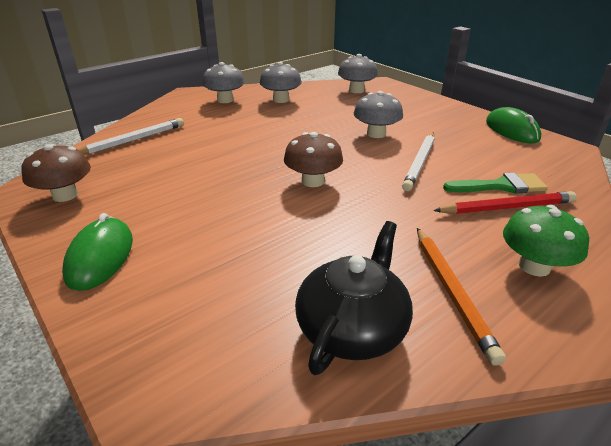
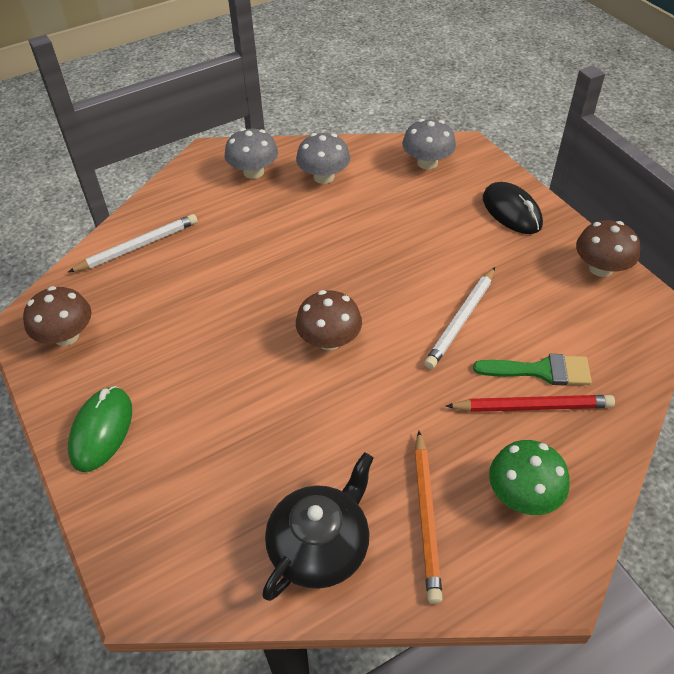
camera: 10 degrees right, 15 degrees up
grey mushroom [354,91,403,138] -> none
green mouse [486,107,542,143] -> brown mushroom [576,220,640,277]
none -> black mouse [483,182,543,234]

